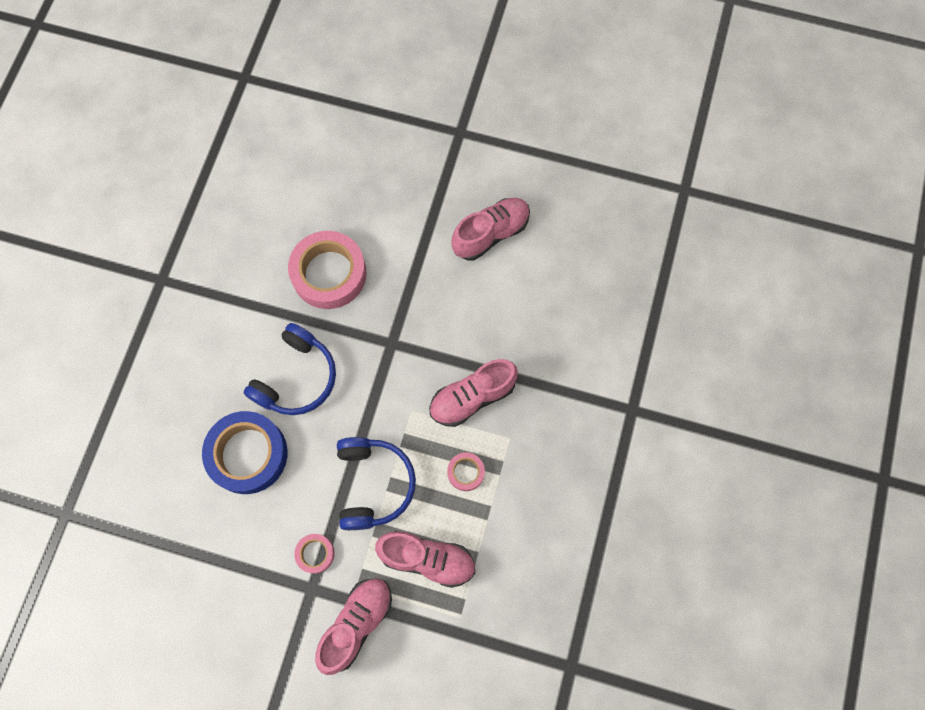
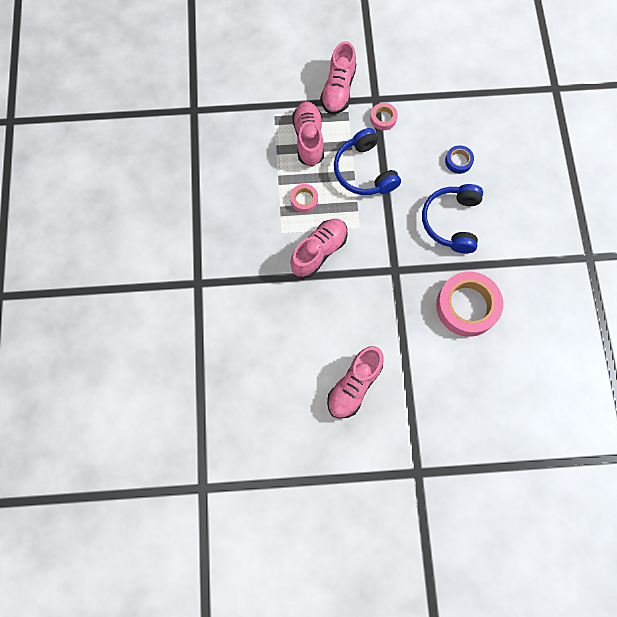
camera: 160 degrees right, 0 degrees up
blue tape [202,411,288,494] -> blue tape [445,145,474,174], size x0.47
pink shoe [375,531,475,588] -> pink shoe turned 90 degrees clockwise [292,101,324,167]

